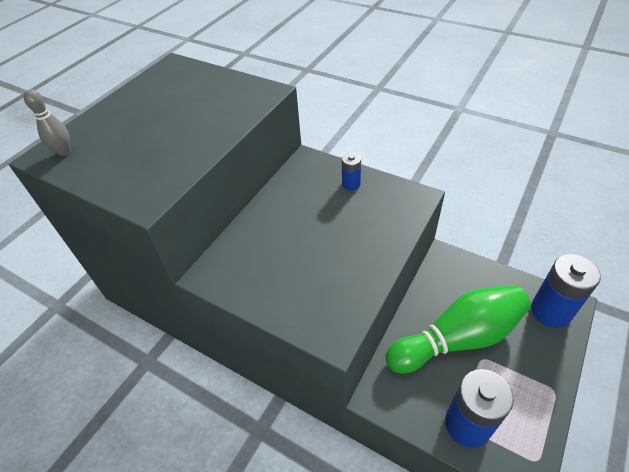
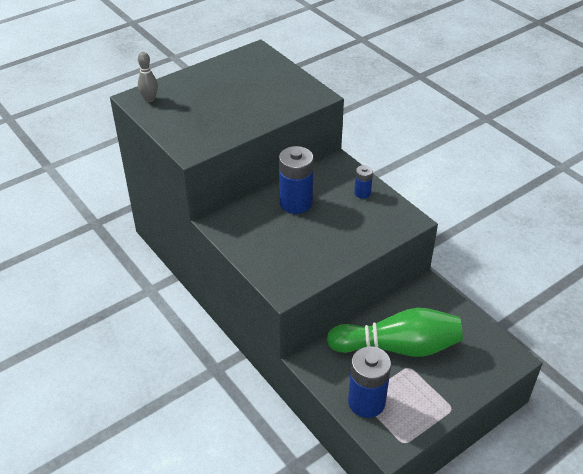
camera: 20 degrees right, 5 degrees down
blue battery [531,254,601,328] -> blue battery moved to [279,146,314,214]

